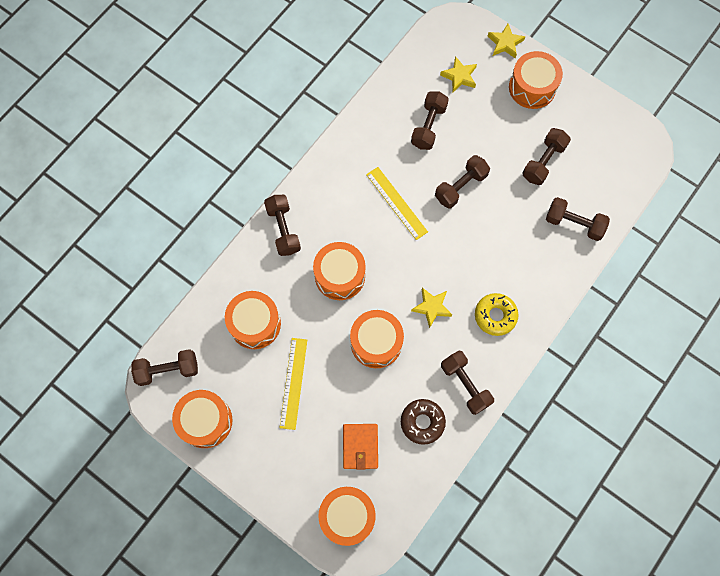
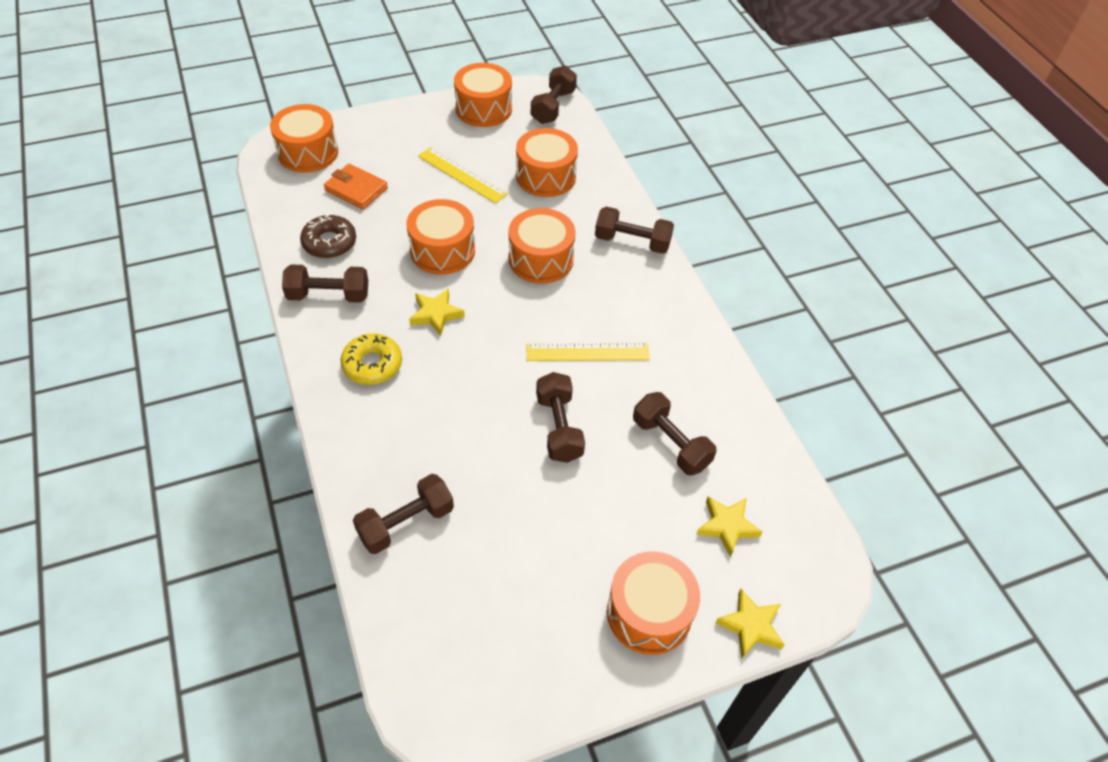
camera: 120 degrees right, 20 degrees down
brown dumbbell [523,128,571,185] -> none

